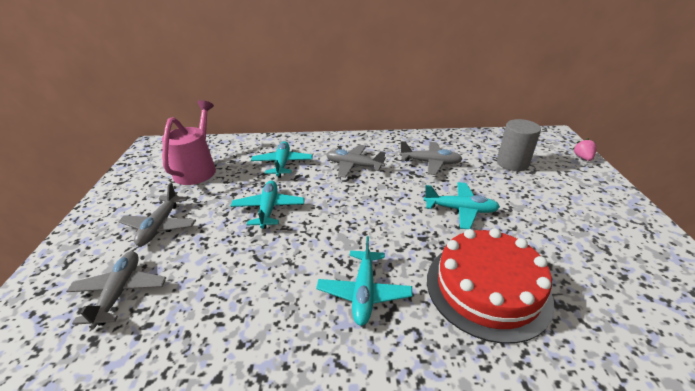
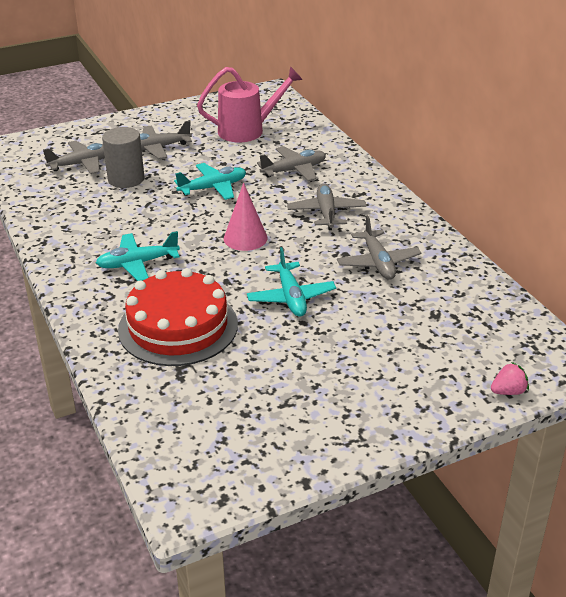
camera: 65 degrees right, 0 degrees up
turquoise plane [251,141,313,178] -> grey plane [257,146,326,181]
grey cylinder [497,119,541,171] -> grey cylinder moved to [102,127,144,188]
none -> pink cone [224,183,268,251]

